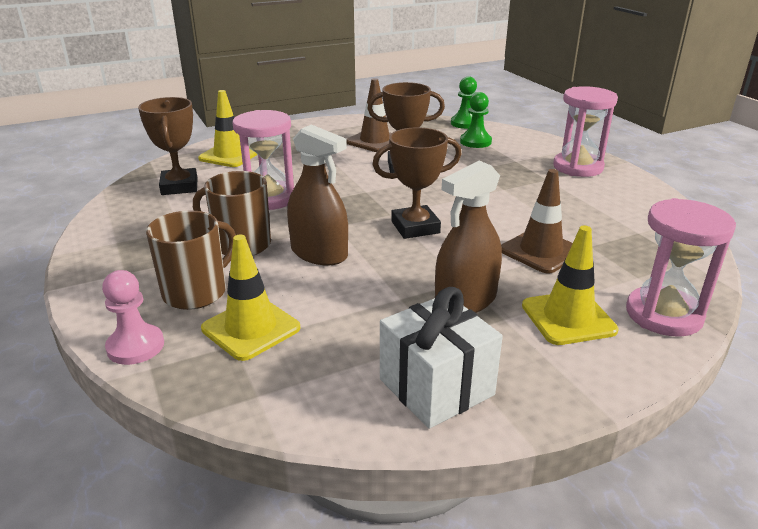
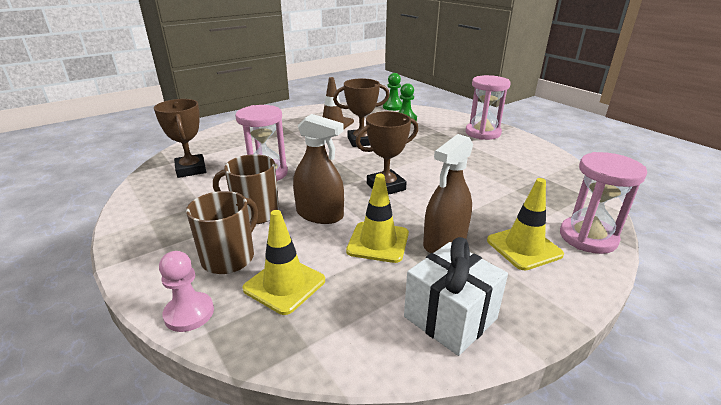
camera: 10 degrees left, 0 degrees up
yellow traffic cone [198,90,258,167] -> yellow traffic cone moved to [346,174,409,263]
brown traffic cone [501,169,573,273] -> none

